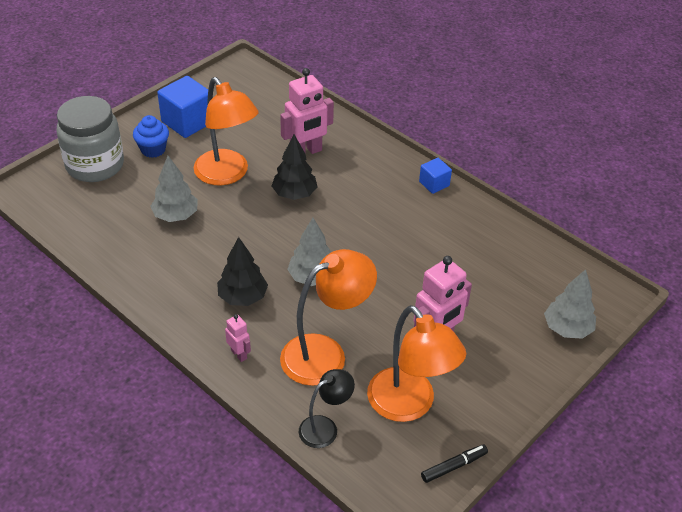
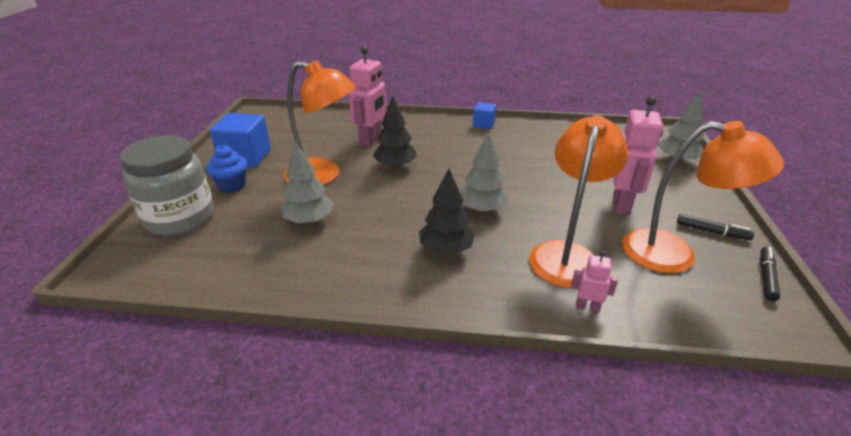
camera: 35 degrees left, 10 degrees down
pink robot [225,314,251,362] -> pink robot moved to [571,251,618,312]
black lamp [299,369,355,448] -> none
none -> black marker [677,214,754,240]

